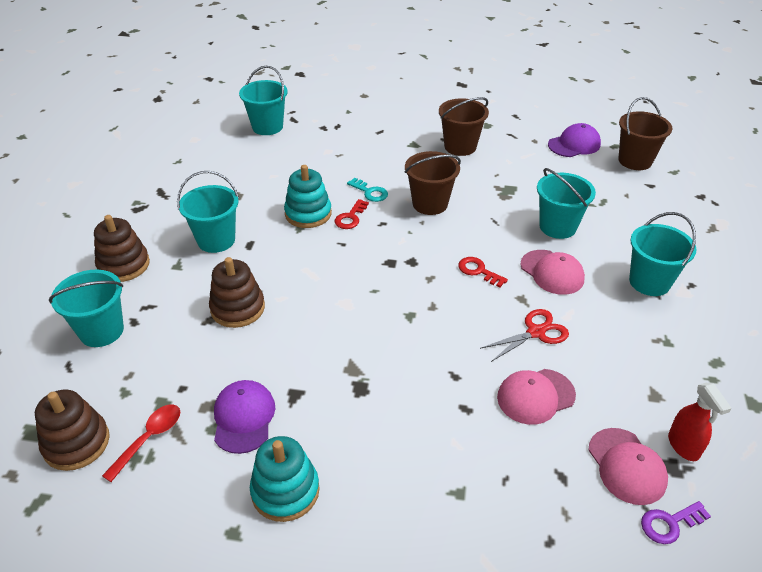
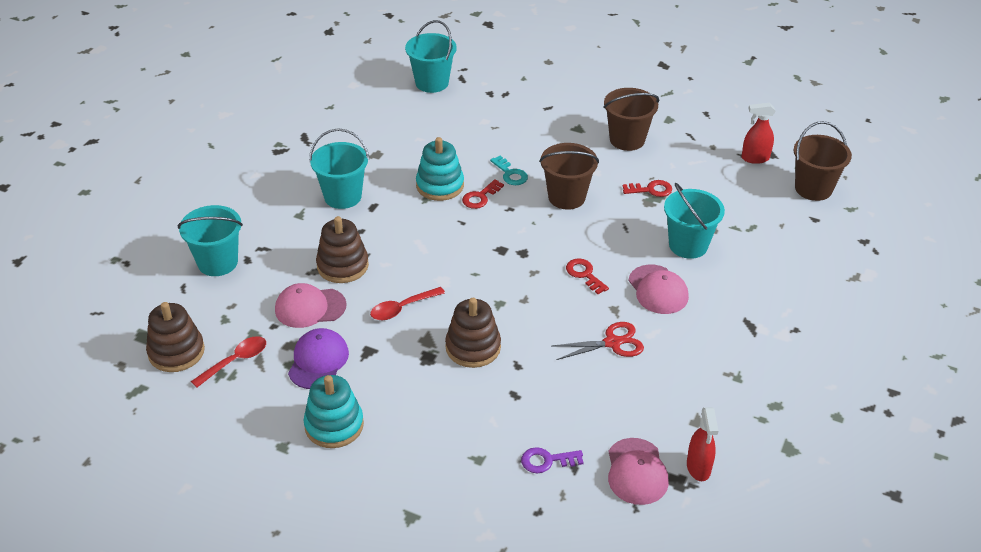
camera: 15 degrees right, 0 degrees up
brown stacking toy [94,215,150,282] -> brown stacking toy moved to [445,298,501,368]
pink cap [497,369,576,425] -> pink cap moved to [275,283,347,328]
purple cap [548,123,601,157] -> red spray bottle [742,103,776,164]
turquoise bucket [629,212,696,296] -> none
purple key [641,501,711,544] -> purple key moved to [521,447,584,473]
none -> red spoon [370,287,445,320]
none -> red key [623,180,672,197]

